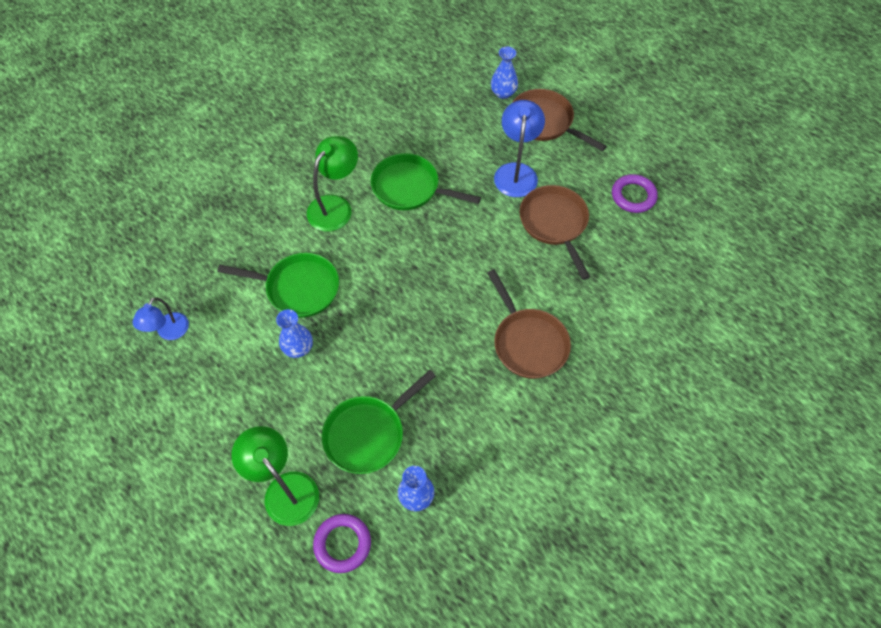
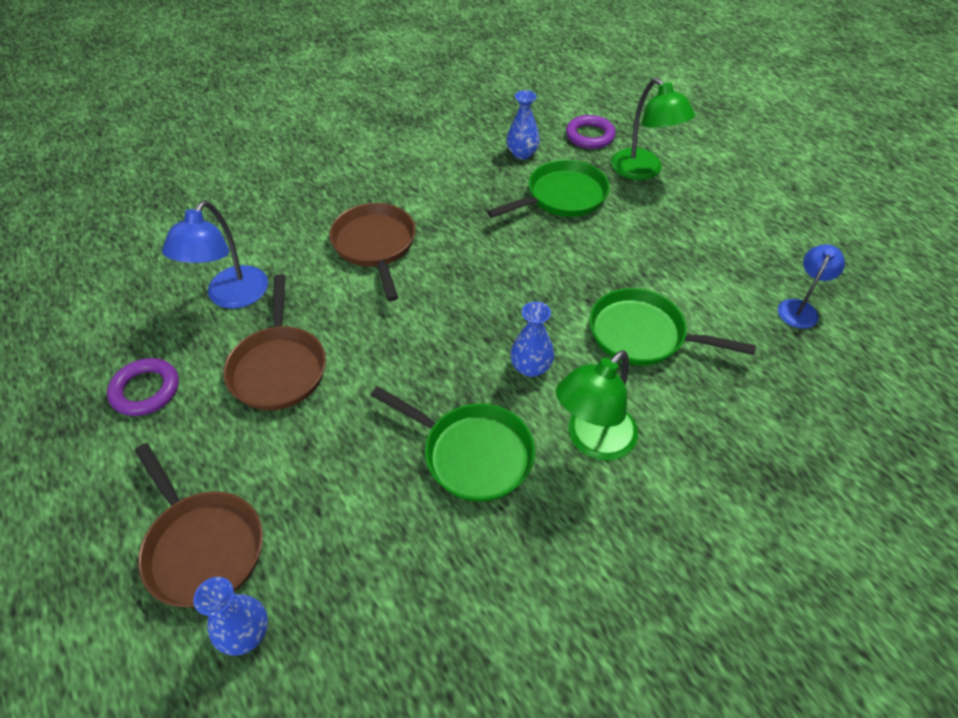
camera: 170 degrees left, 10 degrees down
blue vase [276,309,313,358] -> blue vase moved to [510,301,554,377]
blue lamp [494,100,545,197] -> blue lamp moved to [162,201,268,309]

